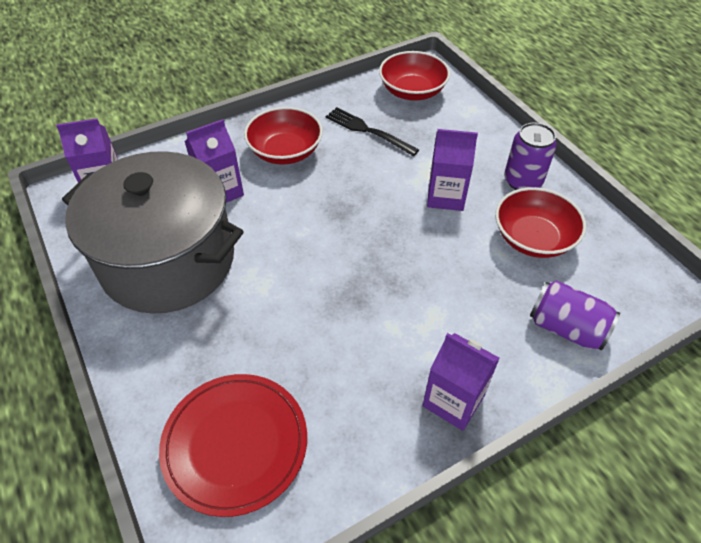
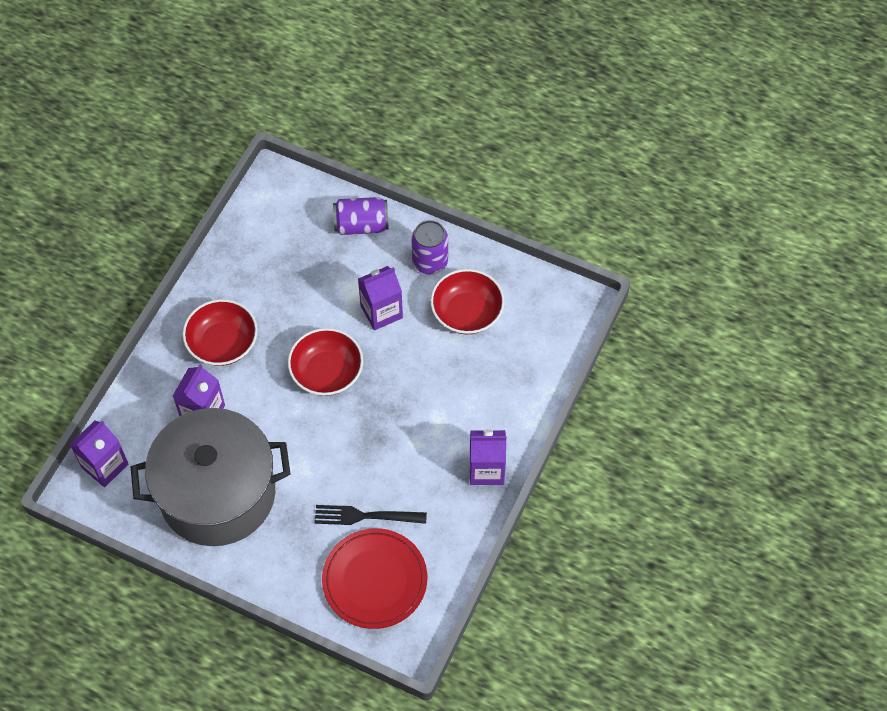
camera: 35 degrees left, 10 degrees up
black fork [326,107,419,156] -> black fork moved to [315,505,427,525]
red bowl [379,51,450,101] -> red bowl moved to [288,328,363,396]
purple can [530,280,620,351] -> purple can moved to [333,197,389,235]

